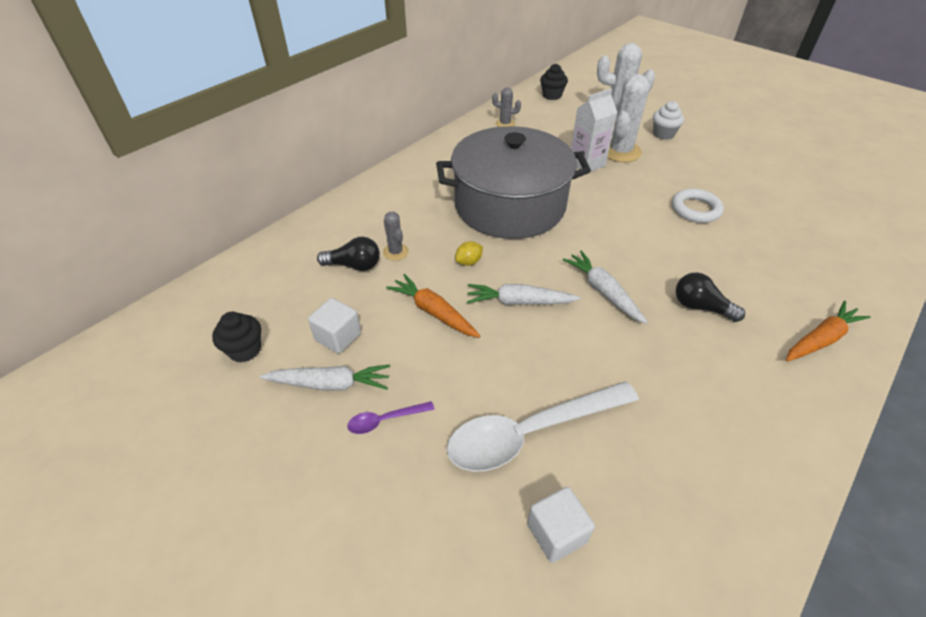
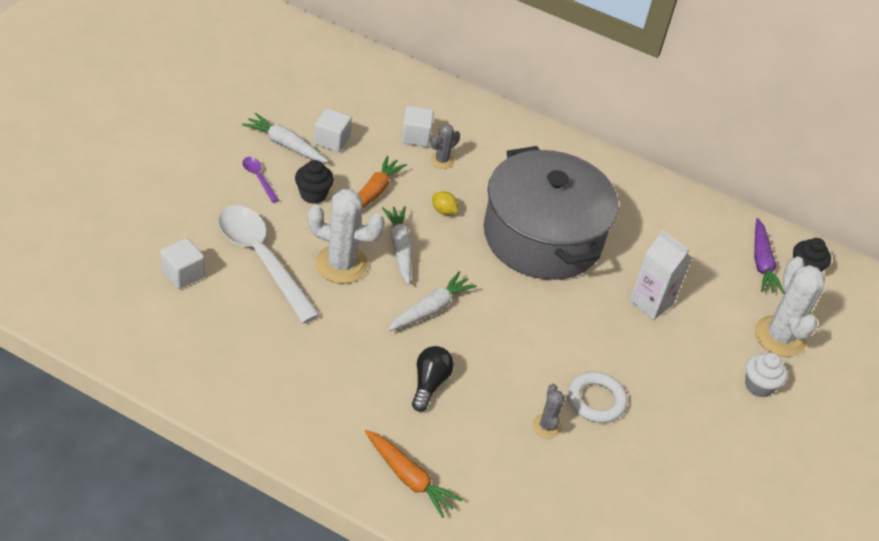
camera: 70 degrees right, 0 degrees up
black cupcake [212,312,261,363] -> black cupcake moved to [295,160,334,204]
white carrot [260,365,390,391] -> white carrot turned 135 degrees clockwise [242,113,328,163]
black light bulb [317,237,380,271] -> white cube [401,106,434,147]
grey cactus [492,87,521,127] -> grey cactus moved to [533,384,565,438]
white cactus [607,74,649,162] -> white cactus moved to [307,189,385,284]
none -> purple carrot [754,218,785,294]

